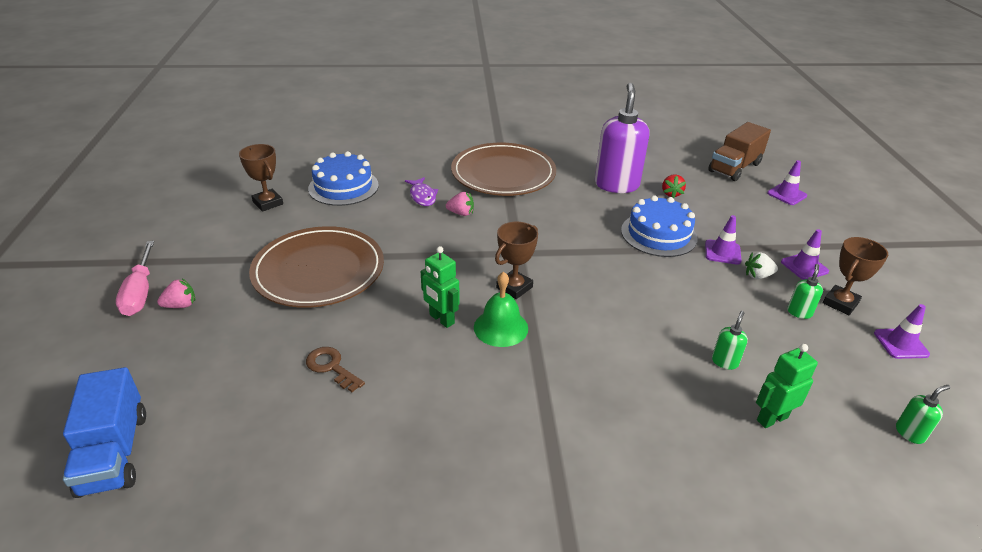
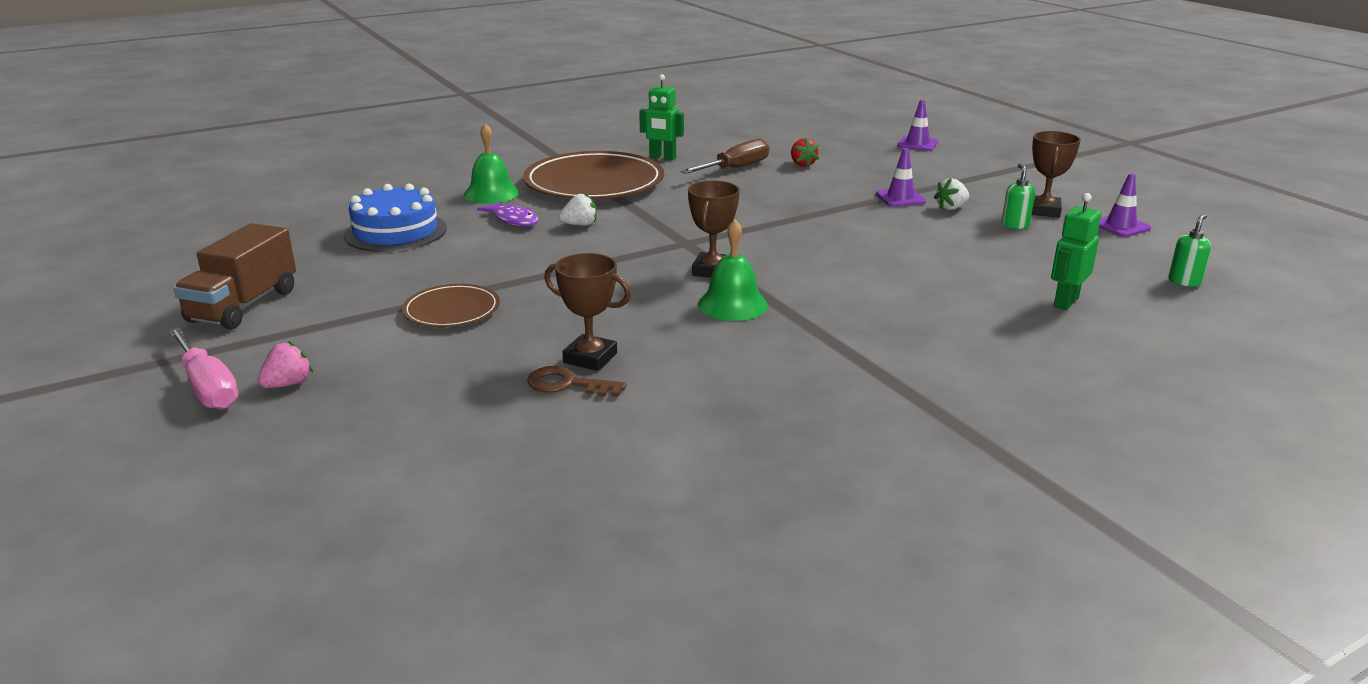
camera: 25 degrees left, 10 degrees down
blue truck [63,367,146,498] -> none
brown trophy [239,144,283,212] -> brown trophy moved to [544,253,631,371]
brown plate [249,226,384,308] -> brown plate [402,284,500,327], size x0.52
green robot [421,246,459,328] -> green robot moved to [639,74,684,160]
pink strawberry [446,192,474,216] -> white strawberry [559,193,597,226]
purple soap dispenser [595,83,650,193] -> brown screwdriver [680,139,769,174]
blue cake [621,195,698,257] -> none
brown truck [708,122,771,181] -> brown truck moved to [173,223,296,329]
green soap dispenser [712,311,748,370] -> none
purple traffic cone [781,229,829,280] -> none
none -> green bell [464,123,520,204]

